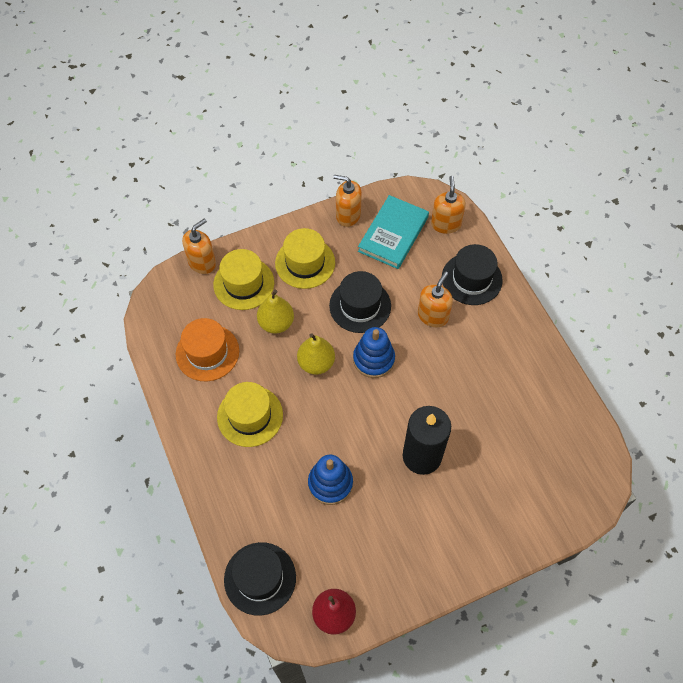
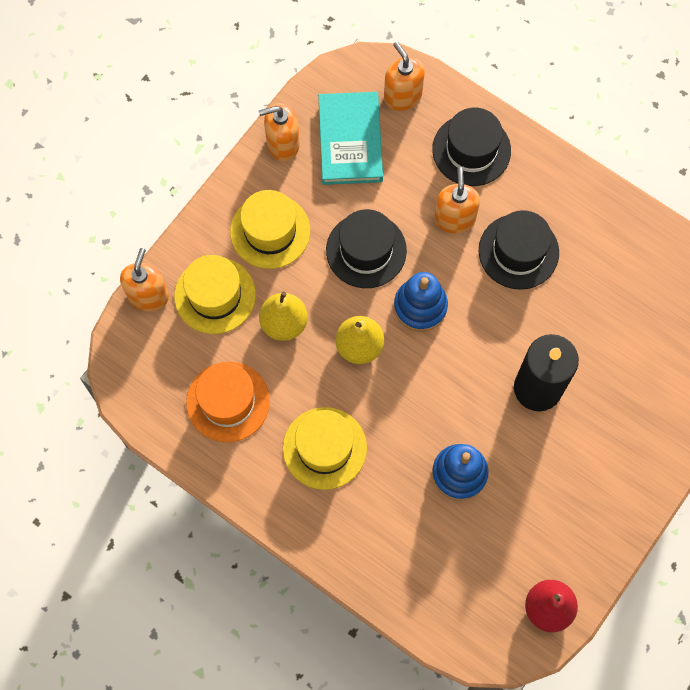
camera: 30 degrees left, 10 degrees up
black hat [224,542,296,616] -> black hat moved to [479,210,559,290]

